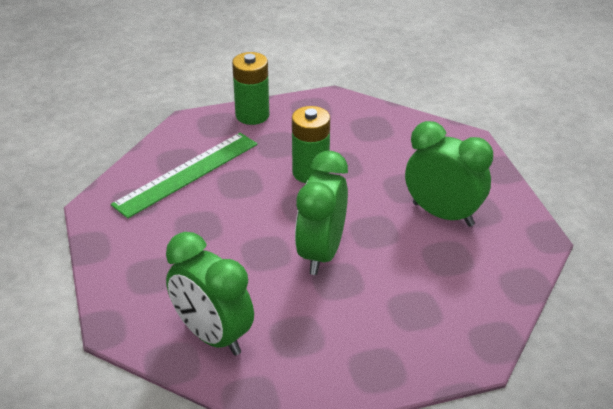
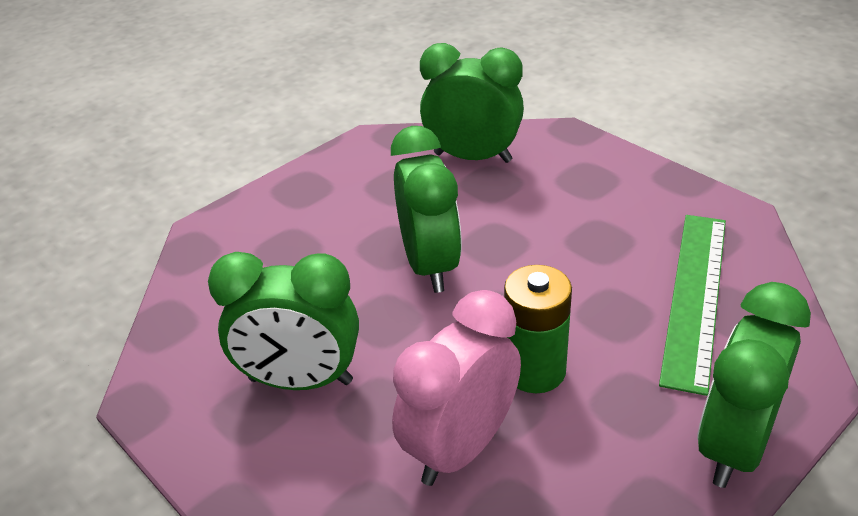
camera: 155 degrees right, 0 degrees up
green battery [232,52,269,125] -> green clock [697,282,811,488]
none -> pink clock [392,290,521,486]

